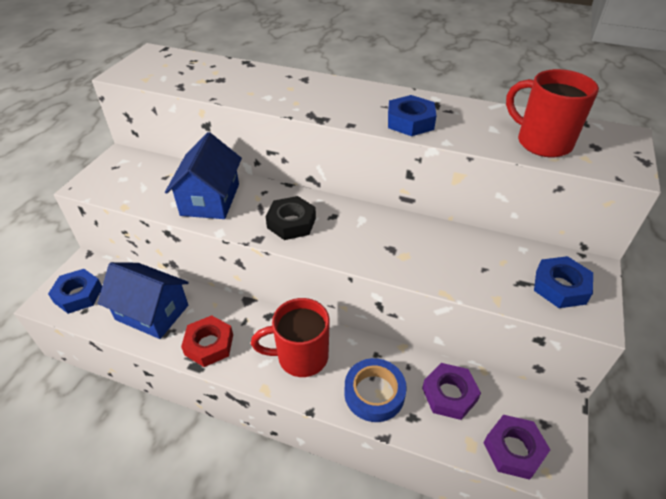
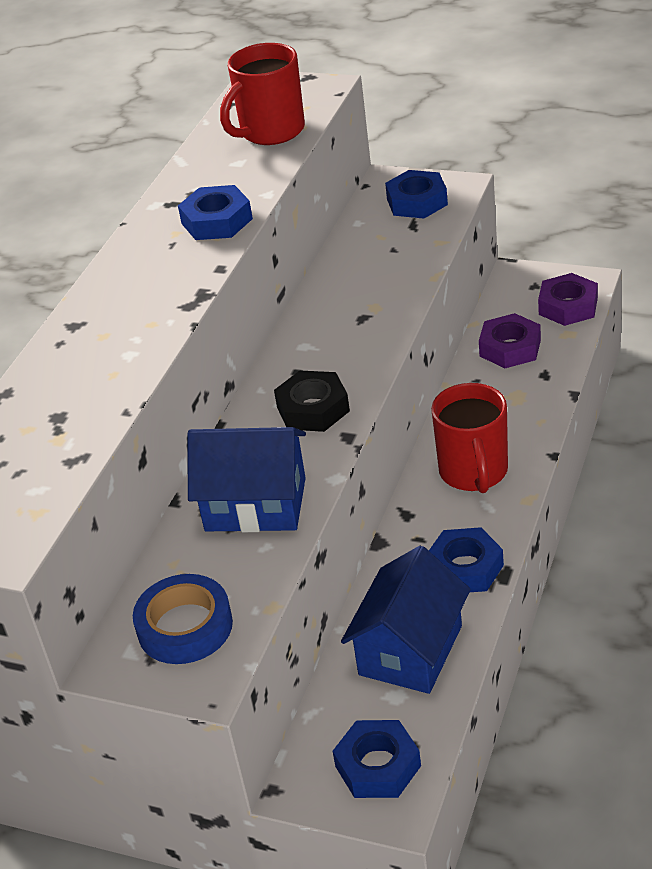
camera: 85 degrees left, 5 degrees down
red nut [181,315,233,367] -> blue nut [429,527,504,592]
blue tape [344,358,407,422] -> blue tape moved to [133,574,233,664]

